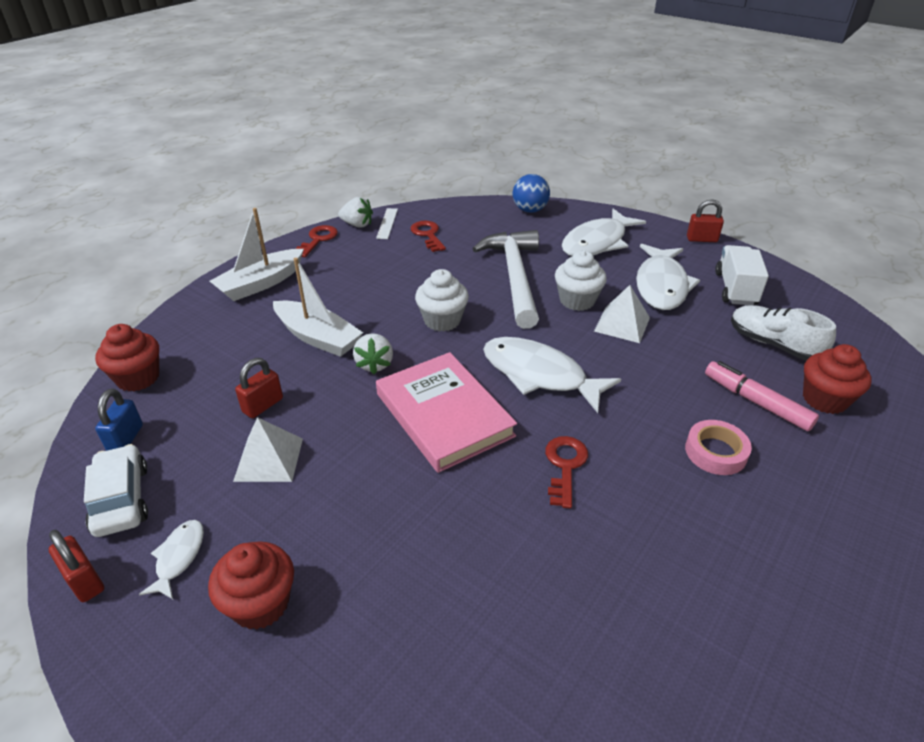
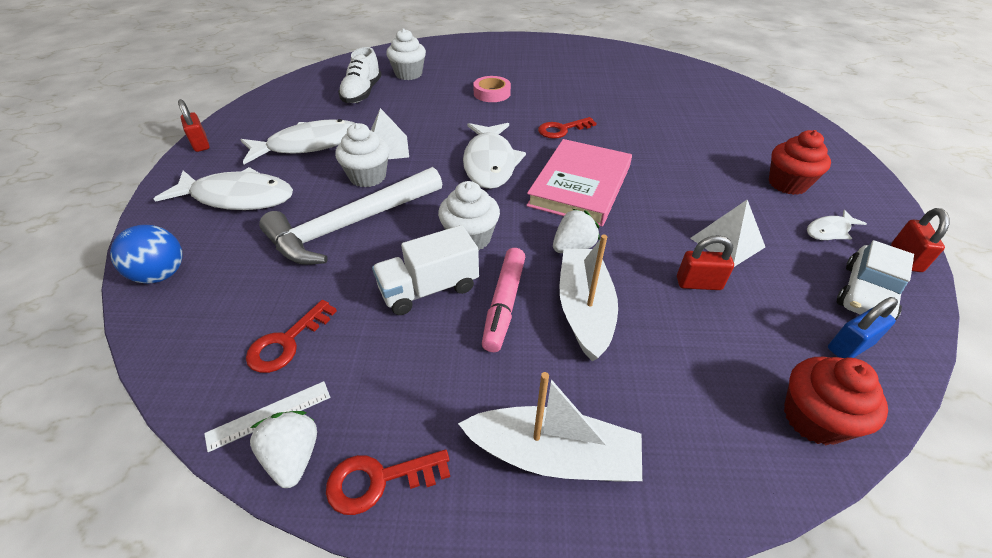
camera: 125 degrees left, 5 degrees up
pink marker [705,361,819,431] -> pink marker moved to [482,248,525,352]
white truck [715,245,769,305] -> white truck moved to [372,225,479,315]
red cupcake [803,344,871,414] -> white cupcake [386,28,426,80]

